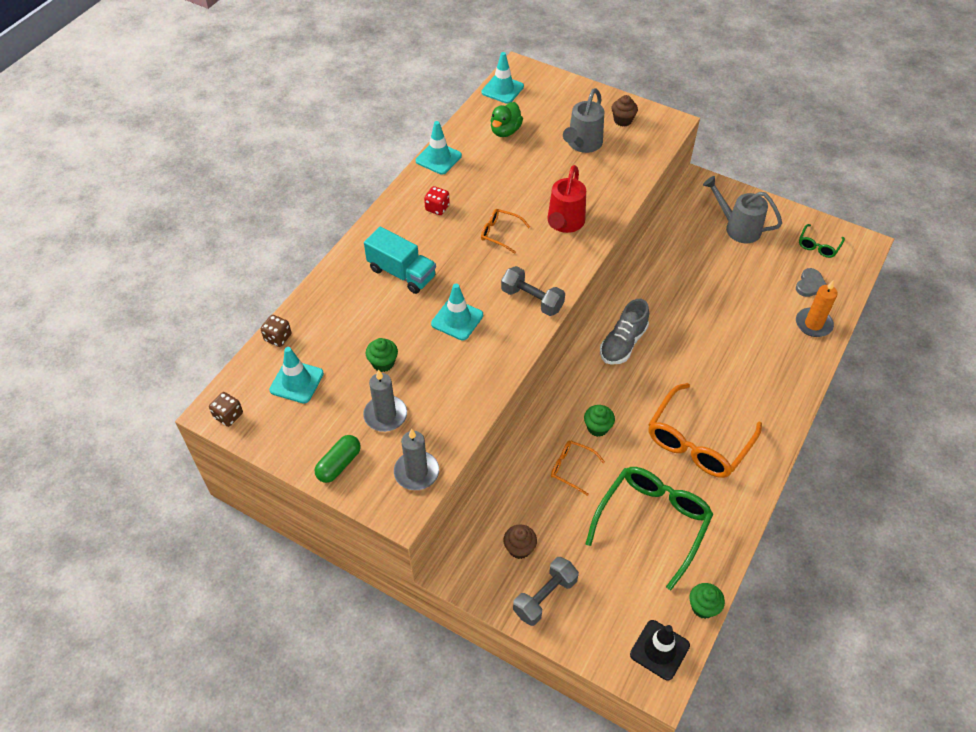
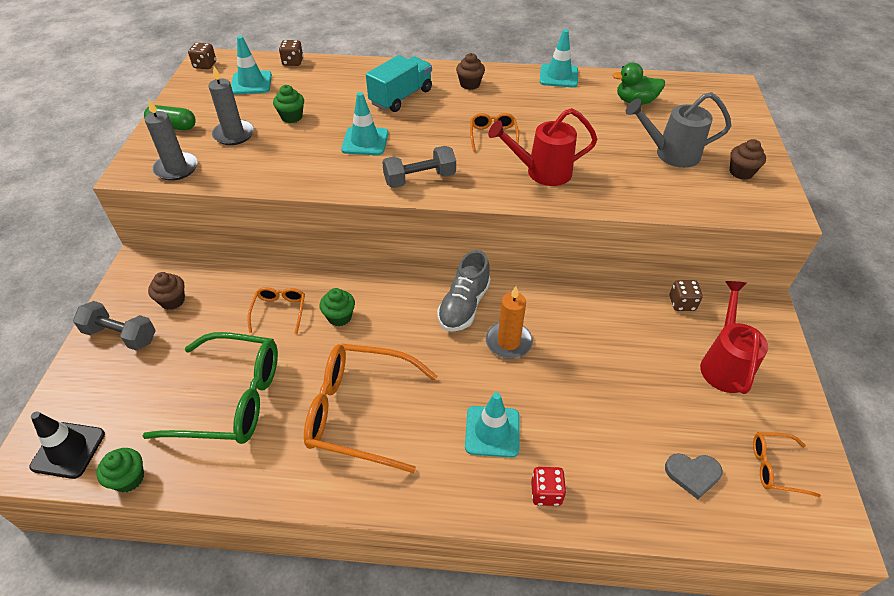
camera: 65 degrees right, 5 degrees down
turquoise truck [364,227,436,294] -> turquoise truck turned 150 degrees counterclockwise [366,55,432,112]
red dice [424,186,450,215] -> red dice moved to [531,467,566,506]
turquoise traffic cone [481,52,524,104] -> turquoise traffic cone moved to [465,392,519,458]
grey dumbbell [501,266,565,316] -> grey dumbbell turned 60 degrees clockwise [382,146,456,188]
grey shoe [600,299,649,365] -> grey shoe turned 75 degrees counterclockwise [437,250,491,332]
grey watering can [703,176,782,243] -> red watering can [700,281,768,394]
orange candle [796,281,838,337] -> orange candle moved to [485,286,533,359]
green glasses [799,224,845,258] -> orange glasses [753,432,821,498]
none -> brown cupcake [456,53,485,90]
none -> brown dice [670,280,703,311]

